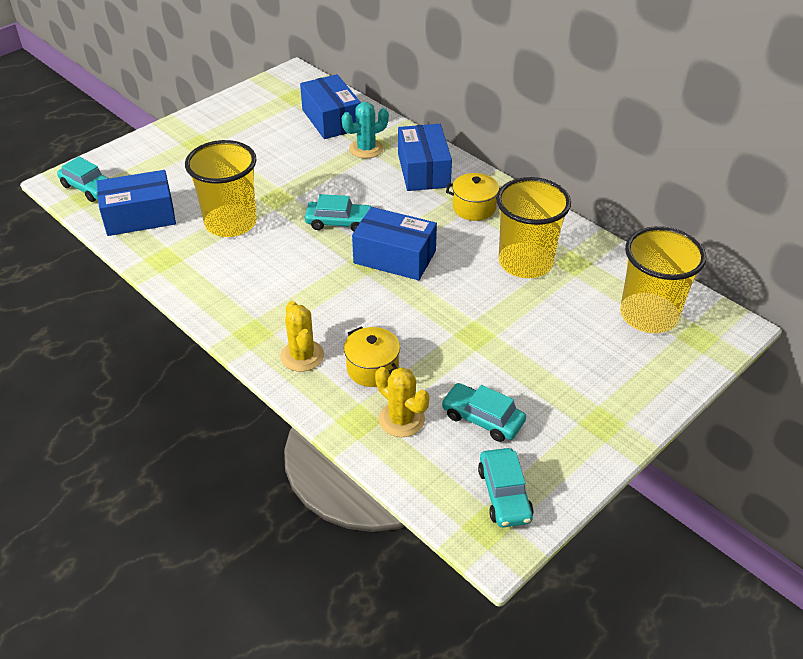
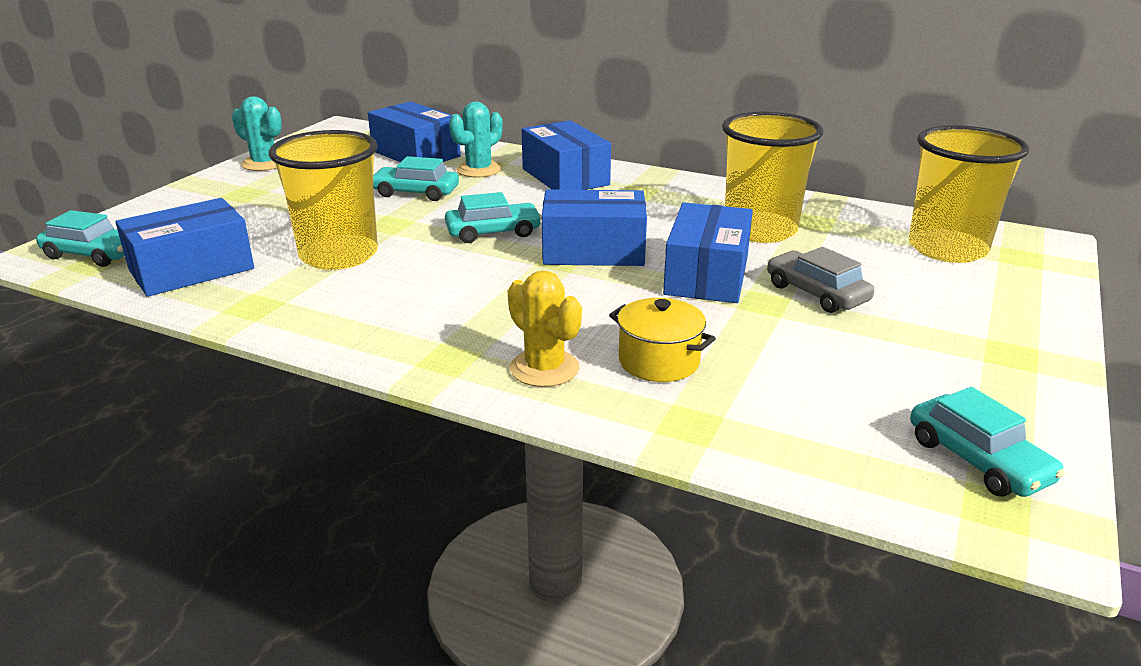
camera: 20 degrees left, 15 degrees down
yellow cactus [375,367,430,437] -> none
turquoise car [441,383,526,442] -> turquoise car moved to [373,156,459,201]
yellow pot [446,173,500,221] -> none
none -> turquoise cactus [232,96,282,171]
none -> blue box [663,202,753,303]
none -> grey car [767,247,874,313]

